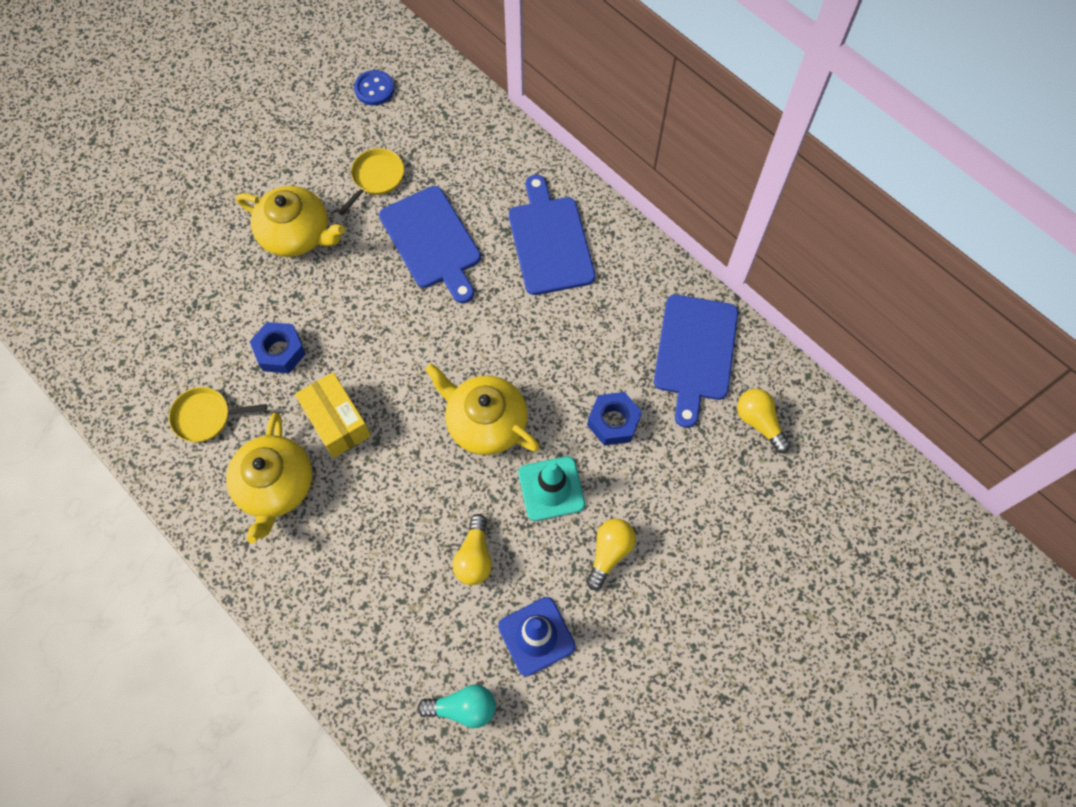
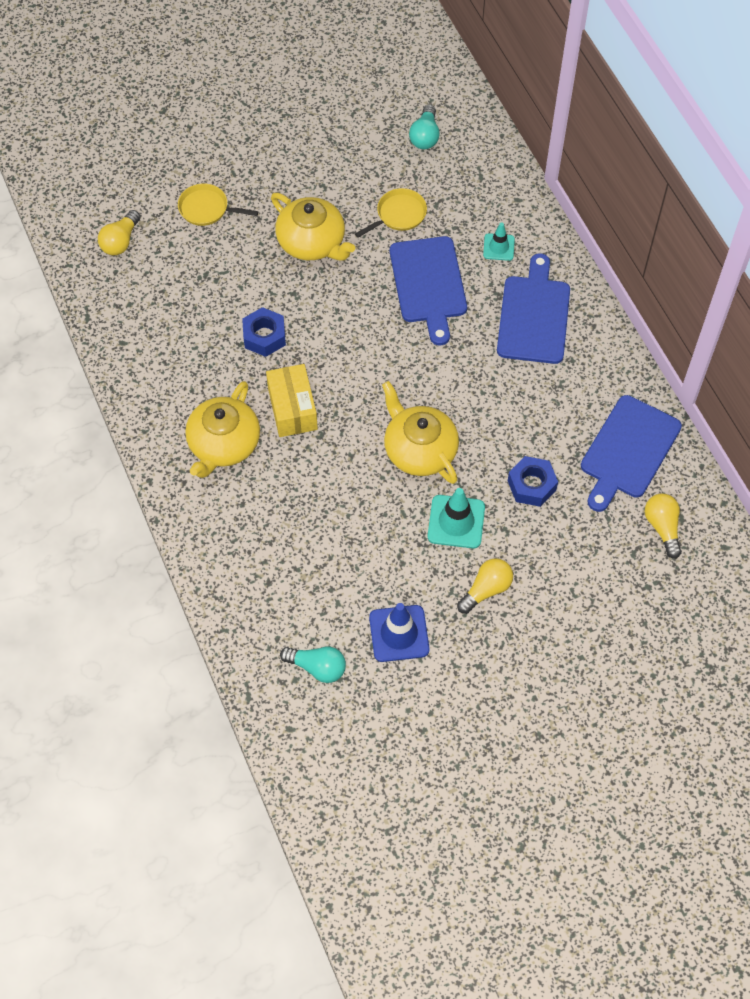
camera: 20 degrees right, 5 degrees down
yellow pan [169,387,267,442] -> yellow pan moved to [178,184,258,226]
blue button [354,70,395,105] -> turquoise light bulb [409,104,440,149]
yellow light bulb [452,514,492,585] -> yellow light bulb moved to [98,210,140,255]
none -> turquoise traffic cone [483,223,515,261]

